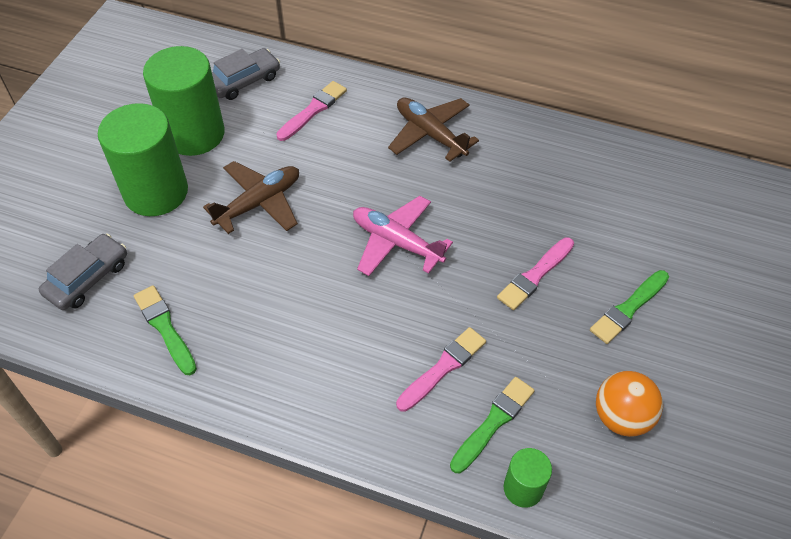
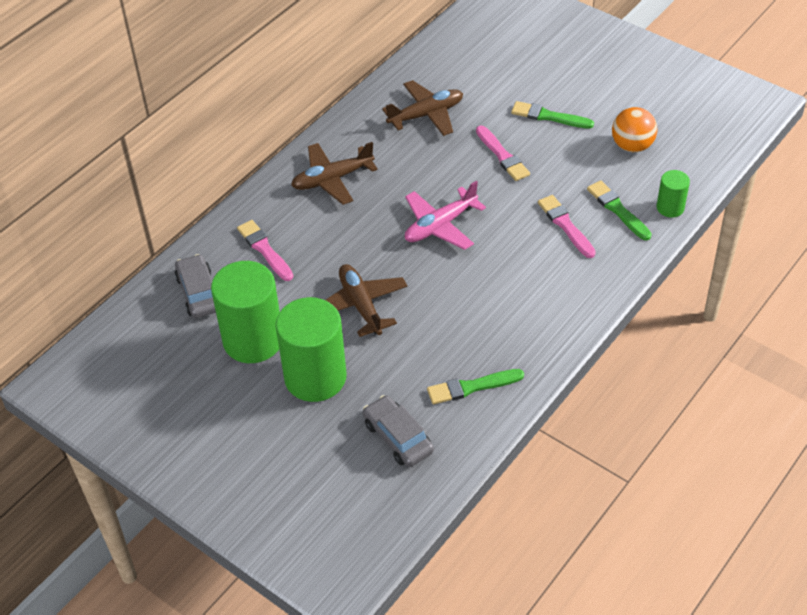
camera: 70 degrees left, 5 degrees down
green brush [590,270,669,344] -> green brush turned 135 degrees clockwise [511,101,594,129]
none -> brown plane [382,80,463,136]

